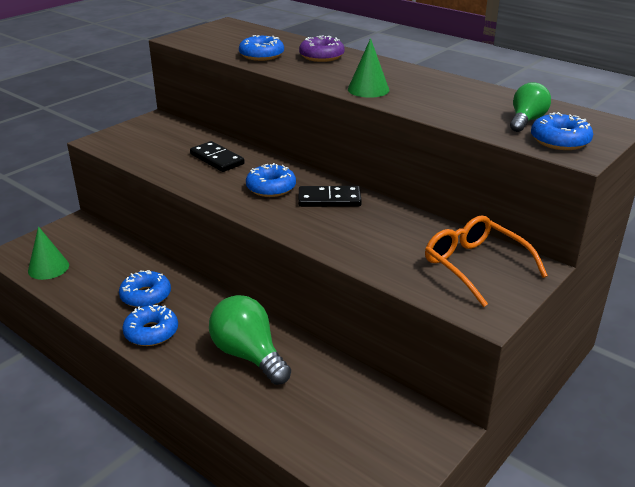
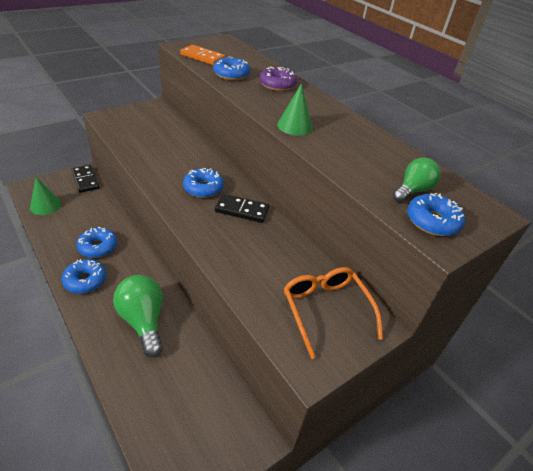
camera: 10 degrees right, 10 degrees up
black domino [190,141,245,172] -> black domino moved to [72,165,99,193]
none -> orange domino [180,45,225,65]

